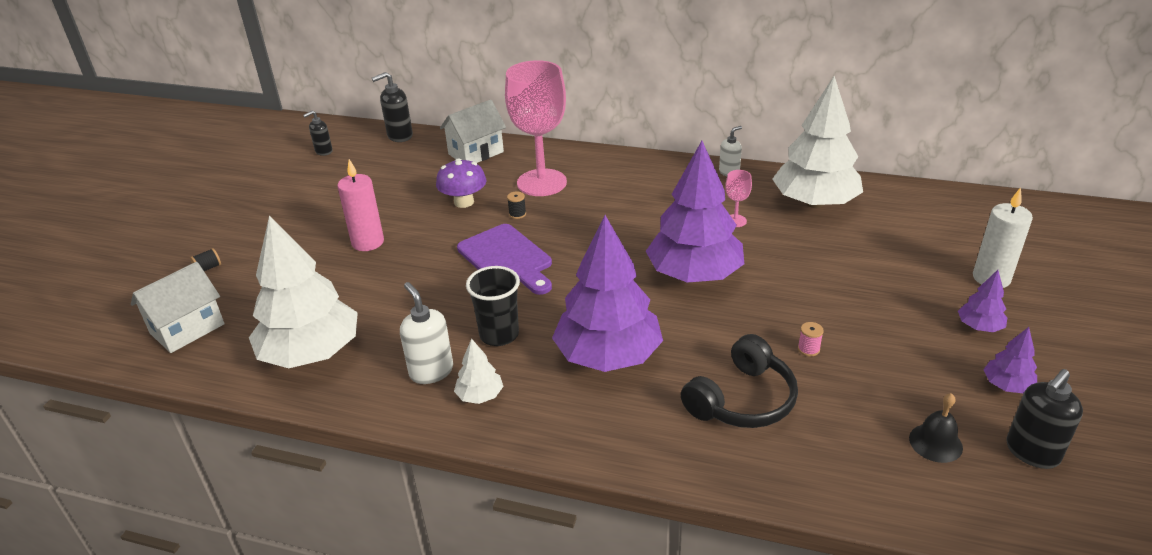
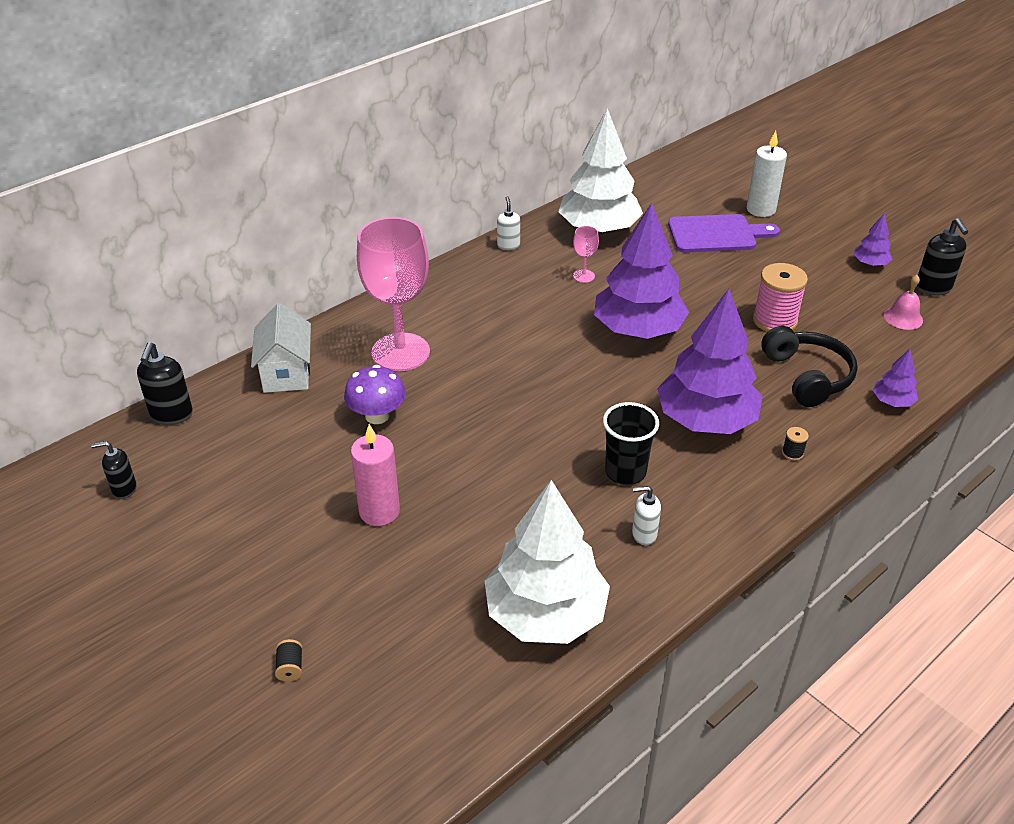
camera: 60 degrees left, 5 degrees up
white house [131,262,225,353] -> none
black soap dispenser [303,110,333,156] -> black soap dispenser turned 90 degrees clockwise [91,441,136,499]
white soap dispenser [400,282,453,384] -> white soap dispenser [632,486,661,545], size x0.65
white tree [454,338,503,404] -> none
purple cutting board [457,224,552,295] -> purple cutting board moved to [668,214,780,253]
black spool [507,191,526,219] -> black spool moved to [782,427,809,461]
pink spool [798,322,824,356] -> pink spool [753,263,808,332], size x2.37
black bell [909,393,963,463] -> pink bell [884,275,923,330]
purple tree [958,270,1007,332] -> purple tree moved to [873,349,919,407]

